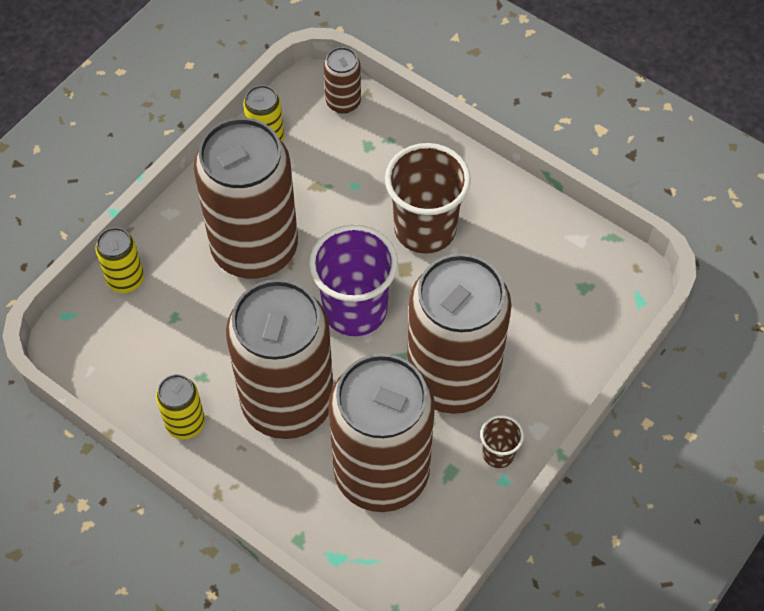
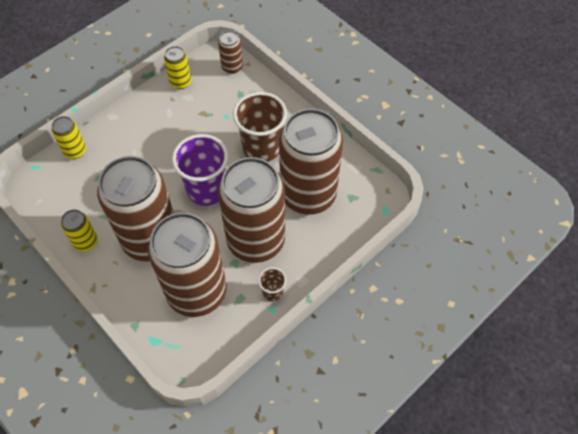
camera: 10 degrees right, 0 degrees up
brown can [194,118,298,279] -> brown can moved to [279,109,343,215]

